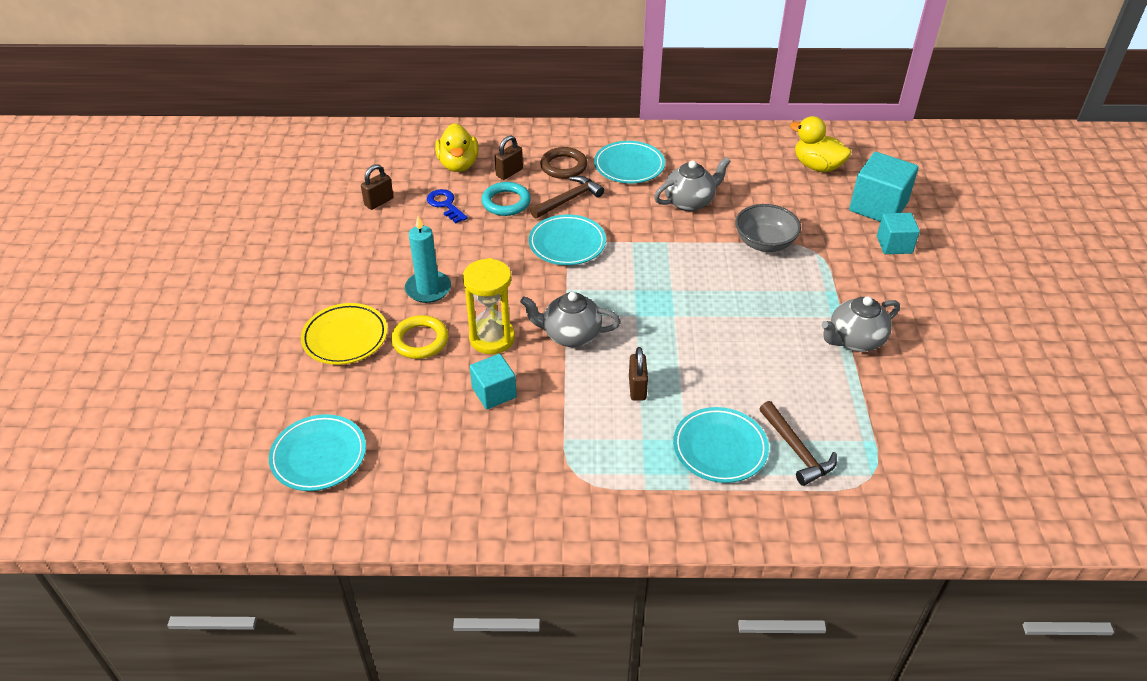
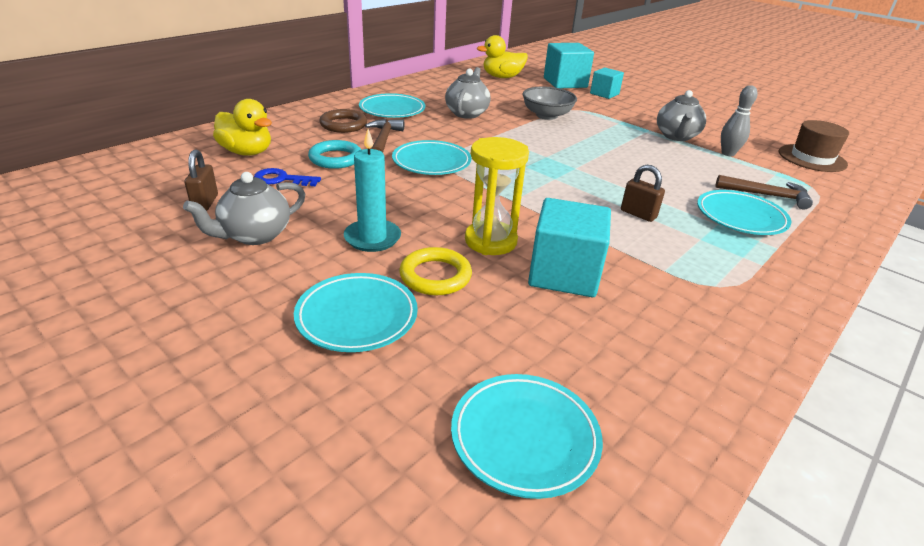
camera: 50 degrees left, 10 degrees down
yellow plate [301,303,388,365] -> turquoise plate [294,273,418,352]
turquoise cube [470,354,517,409] -> turquoise cube [528,198,611,297], size x1.62
brown padlock [495,135,523,180] -> none
grey teapot [520,292,621,347] -> grey teapot moved to [183,172,305,245]
none -> grey bowling pin [721,85,758,156]
none -> brown hat [779,120,849,172]

